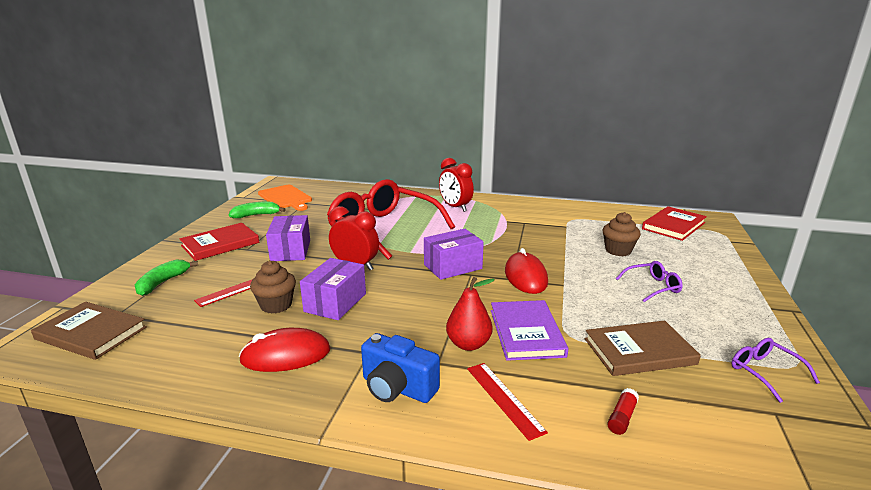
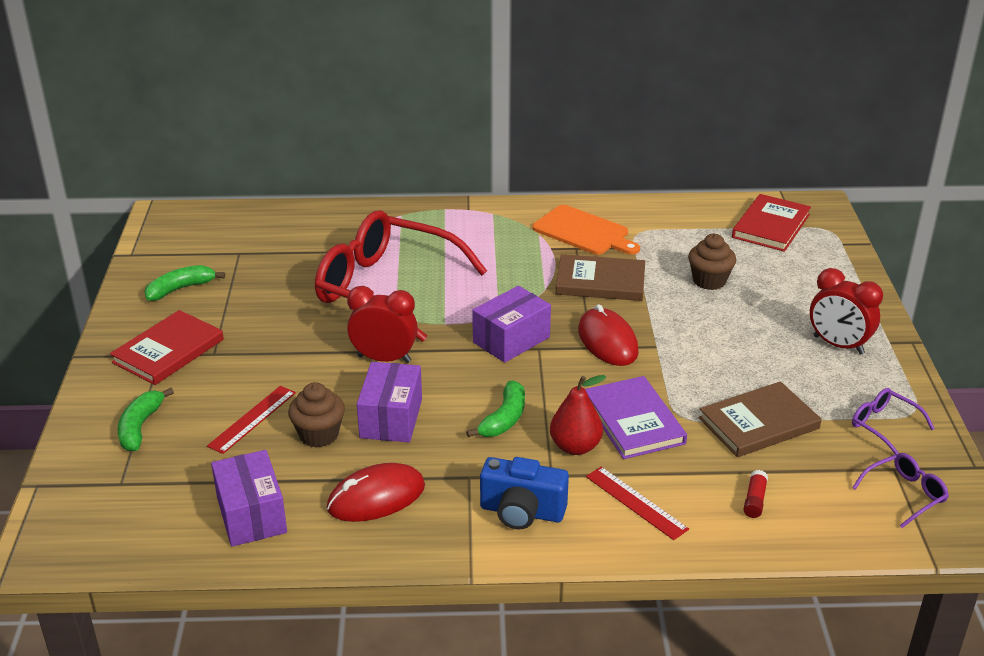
camera: 15 degrees left, 10 degrees up
brown book [31,302,147,360] -> brown book moved to [556,254,645,301]
orange cutting board [258,185,312,211] -> orange cutting board moved to [532,205,640,255]
purple box [266,215,310,261] -> purple box moved to [211,450,287,547]
red clock [439,158,474,212] -> red clock moved to [810,268,883,355]
purple glasses [616,261,683,302] -> purple glasses moved to [852,453,949,528]
none -> green banana [466,381,525,437]

